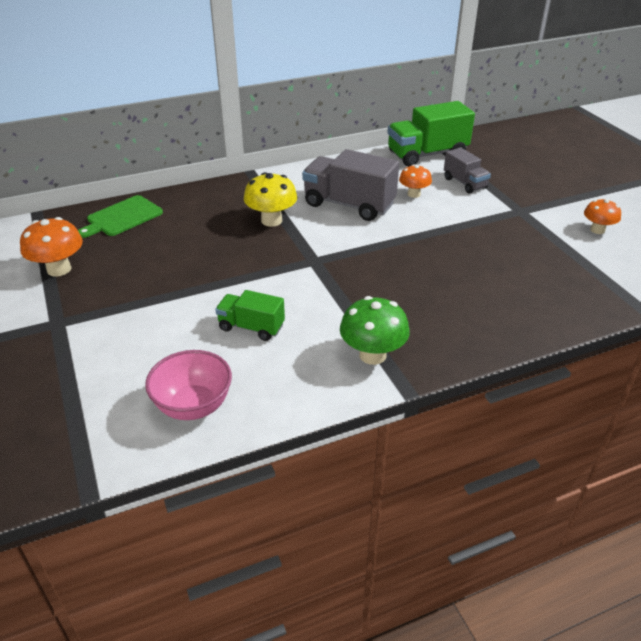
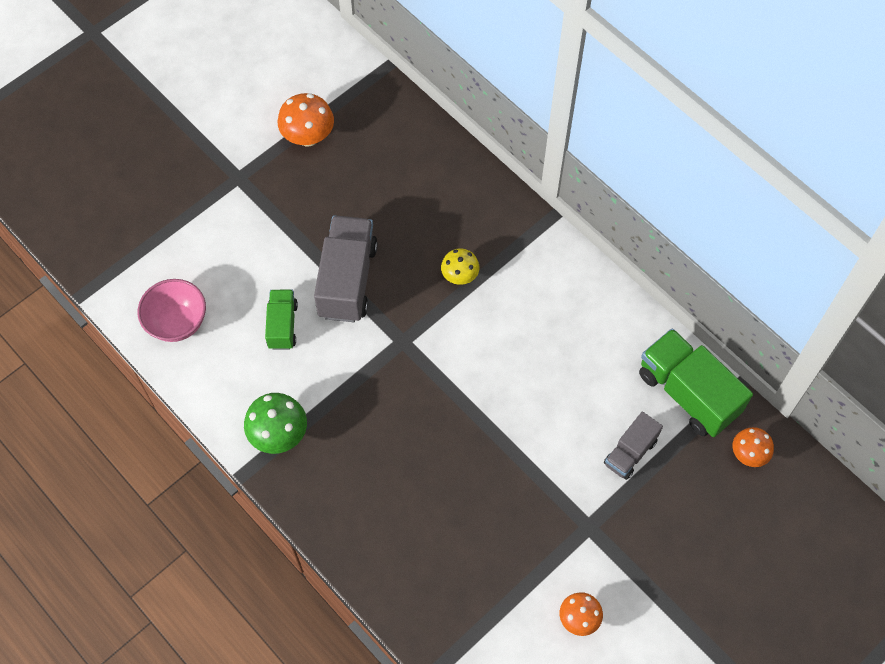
camera: 70 degrees right, 25 degrees up
green cutting board [78,195,163,238] -> none
yellow mushroom [244,172,297,227] -> yellow mushroom [441,248,479,285], size x0.65
grey truck [302,149,399,221] -> grey truck moved to [314,215,378,322]
orange mushroom [399,164,432,198] -> orange mushroom moved to [733,427,774,467]

